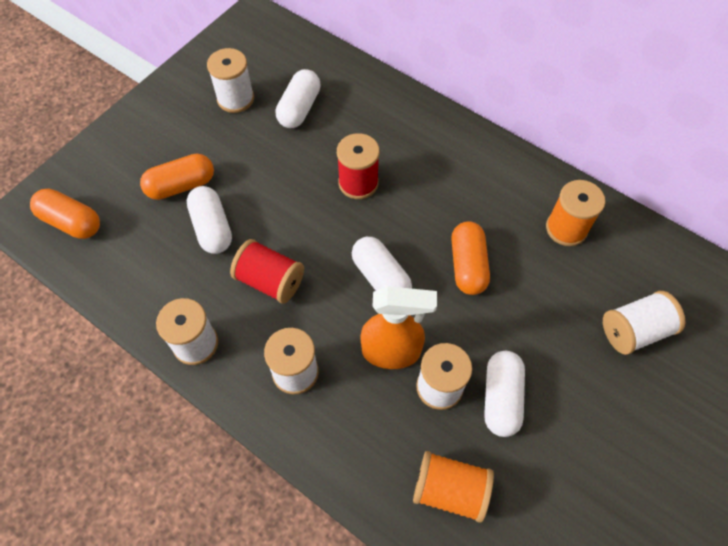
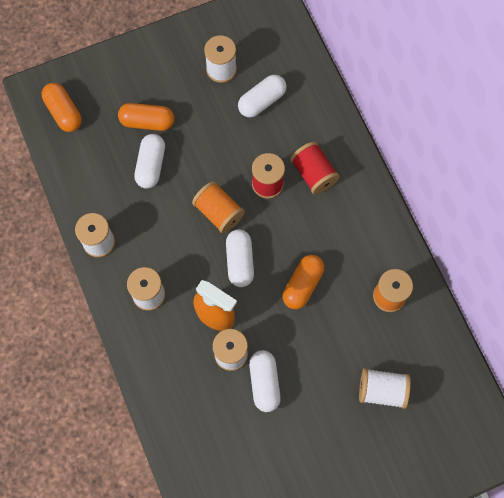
camera: 30 degrees right, 10 degrees up
red spool [230,239,304,304] -> red spool moved to [290,142,340,194]
orange spool [413,451,494,523] -> orange spool moved to [192,181,245,234]
white capsule [484,351,525,437] -> white capsule turned 45 degrees counterclockwise [249,350,281,412]

